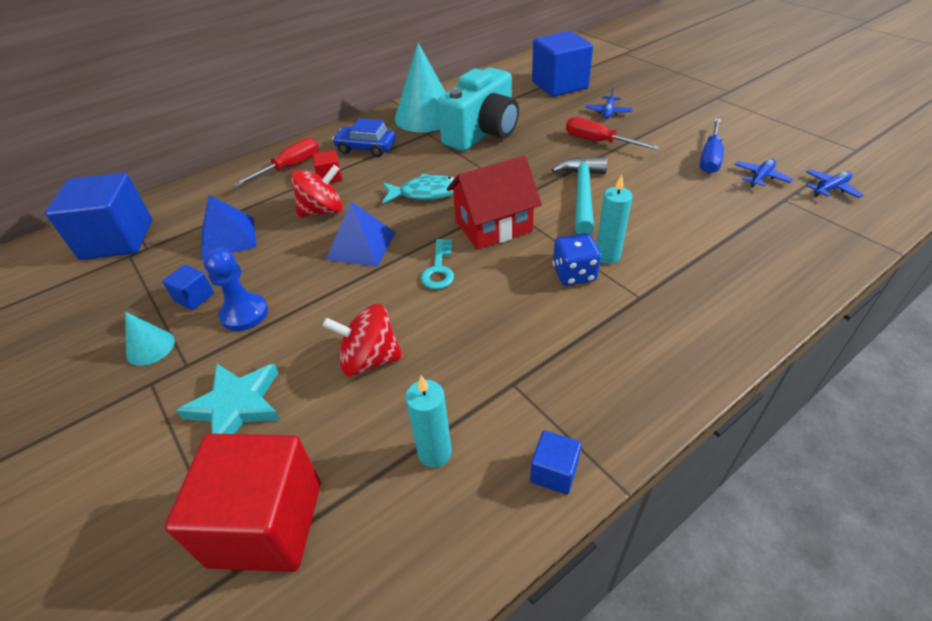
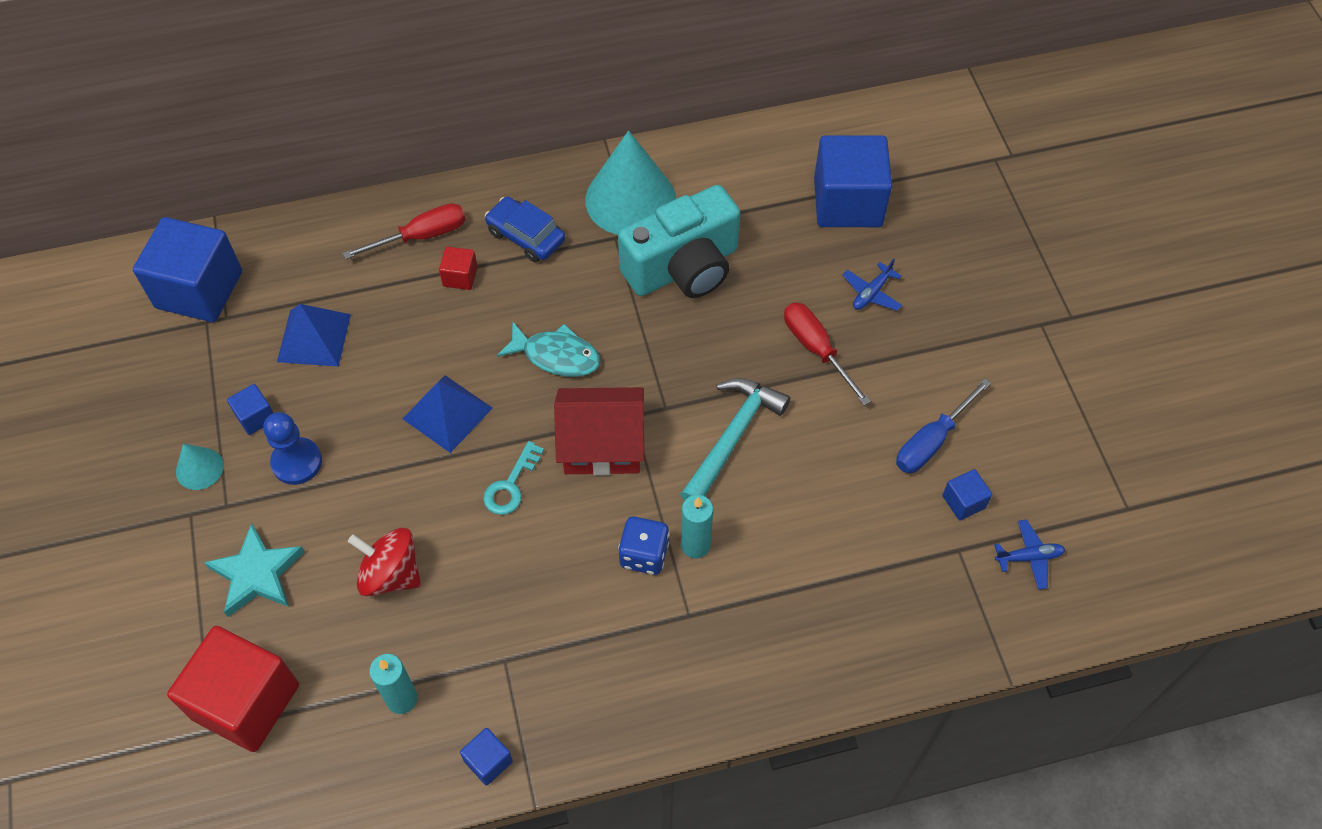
camera: 20 degrees right, 15 degrees up
red spinning top [291,165,342,217] -> none
blue plane [735,158,793,187] -> blue cube [943,469,992,521]

